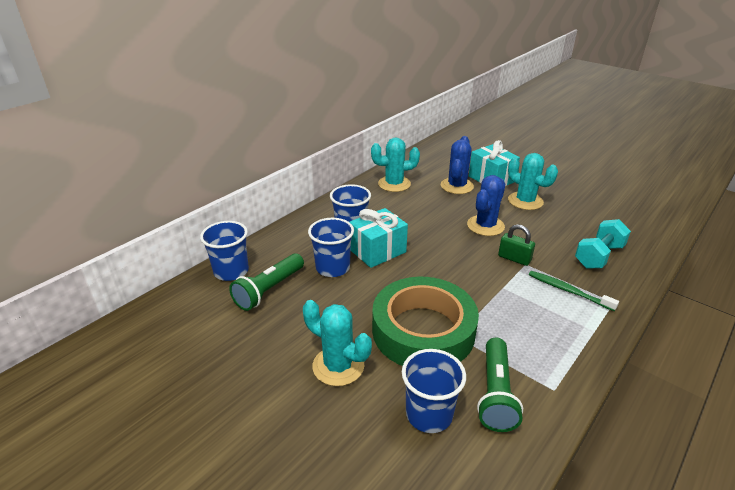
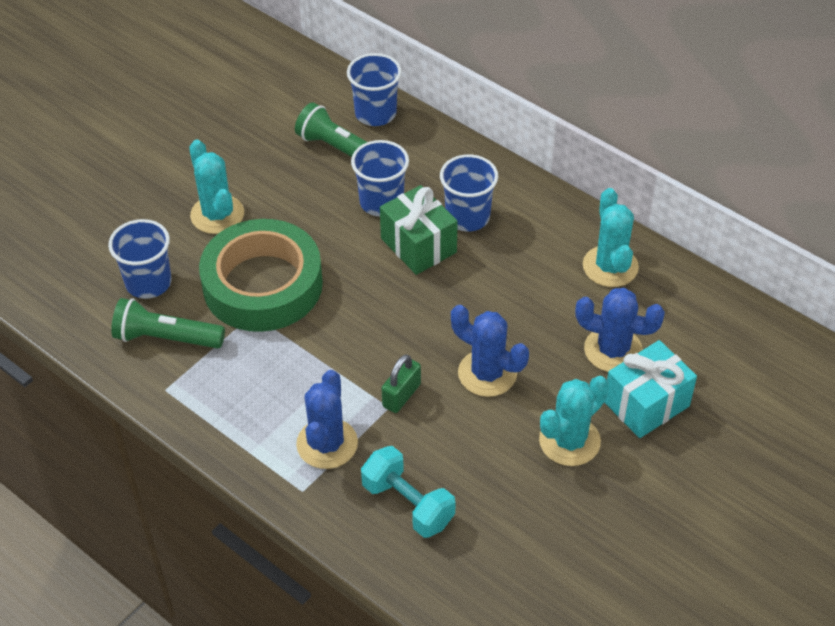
camera: 90 degrees right, 15 degrees up
turquoise cactus [303,300,372,386] -> turquoise cactus turned 60 degrees counterclockwise [189,140,244,234]
turquoise gift [350,208,408,268] -> green gift [380,185,458,275]
green toothbrush [529,271,619,311] -> blue cactus [296,370,358,469]

